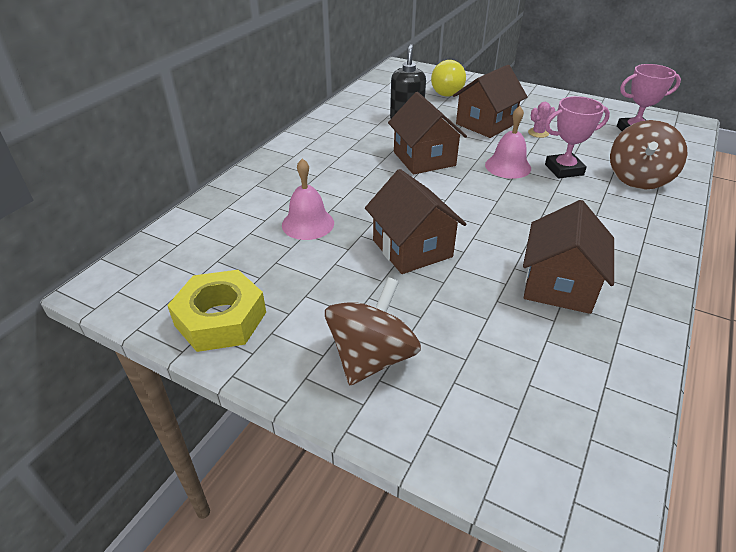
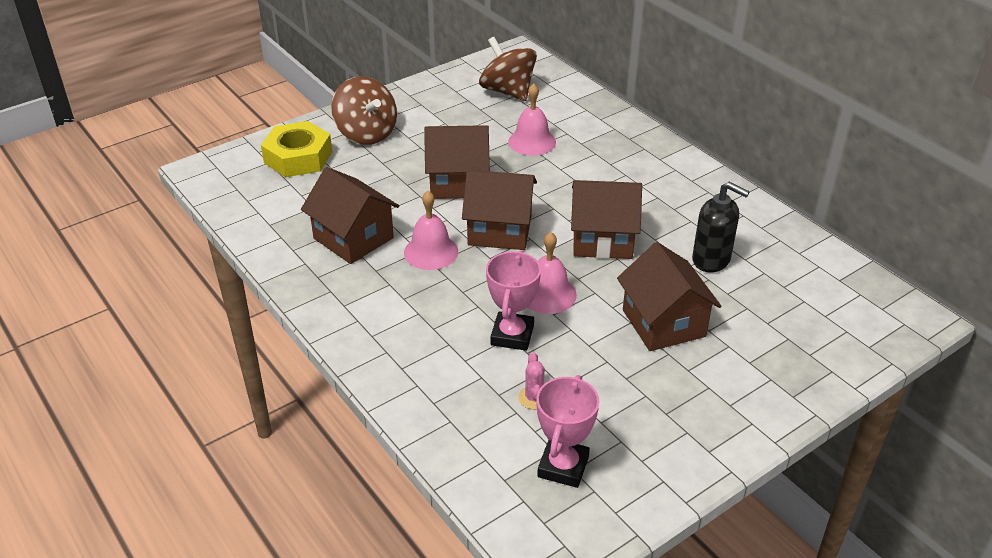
camera: 115 degrees right, 0 degrees up
yellow nut [167,270,266,352] -> yellow nut moved to [261,121,332,177]
yellow light bulb [431,60,466,97] -> none
pink cactus [528,102,555,138] -> pink cactus moved to [518,352,545,409]
brown spinning top [610,120,688,189] -> brown spinning top moved to [479,37,537,101]
none -> pink bell [404,191,458,270]
none -> brown house [462,170,537,250]

